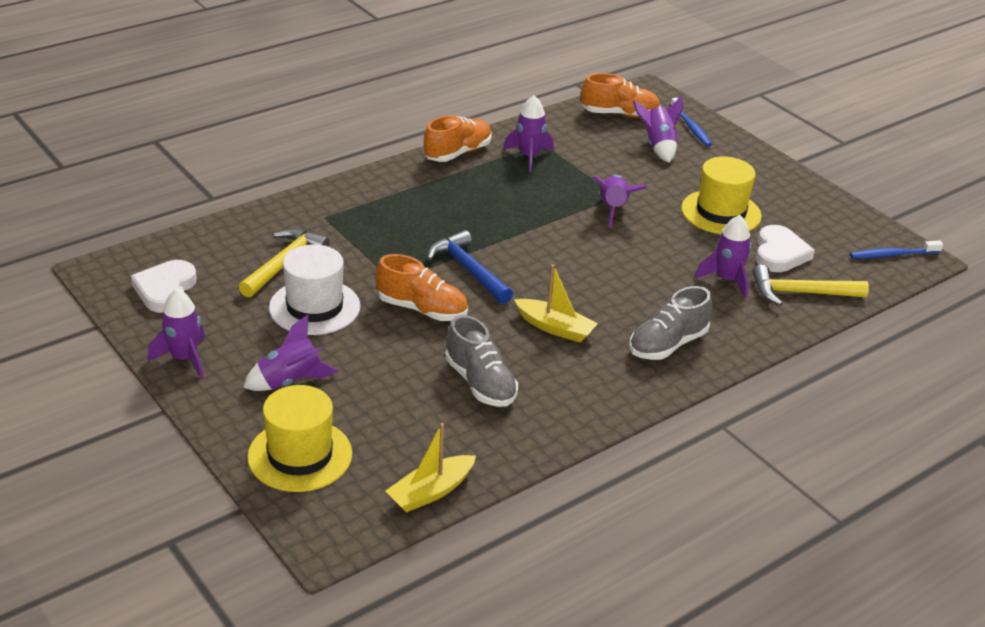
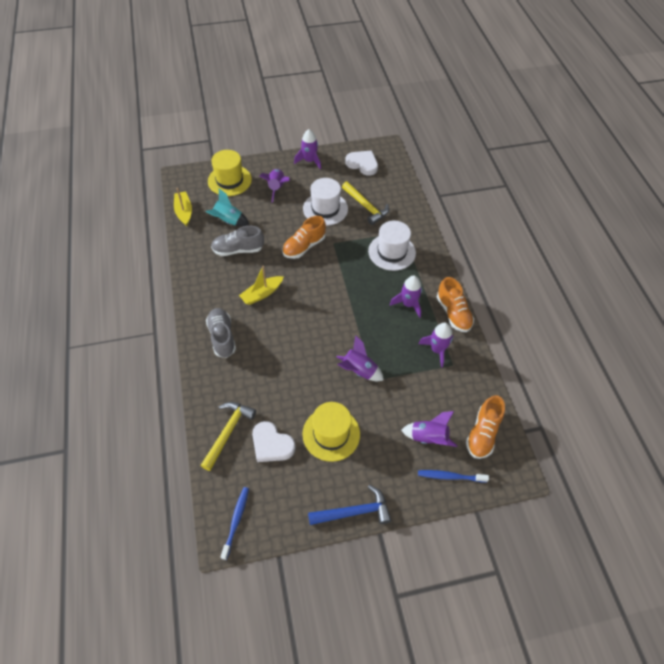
camera: 115 degrees right, 20 degrees up
blue hammer [427,230,513,304] -> blue hammer moved to [308,485,391,525]
purple rocket [695,215,752,298] -> purple rocket moved to [390,276,422,318]
none -> turquoise rocket [205,189,249,226]
none -> white hat [368,221,416,271]

